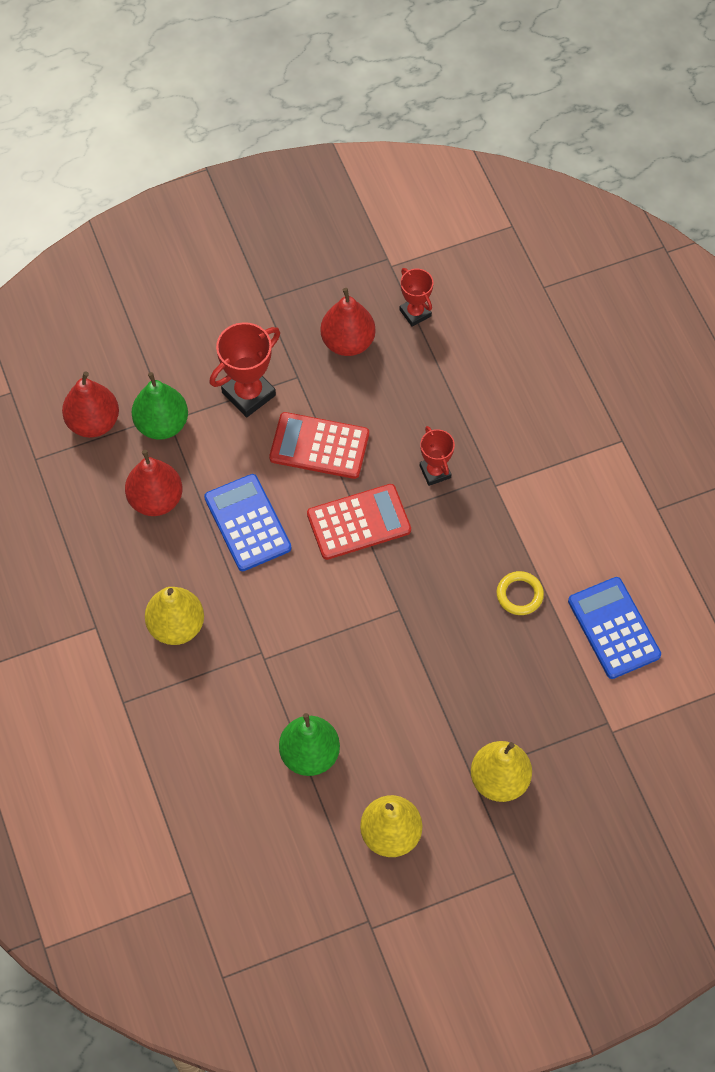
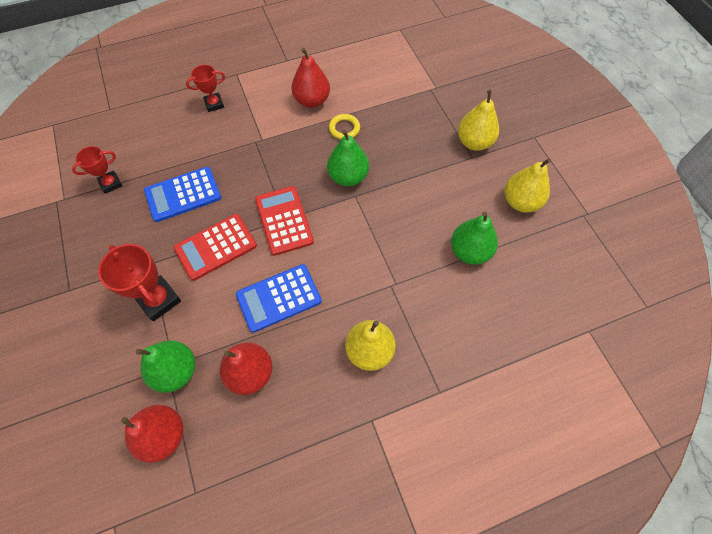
camera: 90 degrees left, 0 degrees up
red calculator [269,412,369,479] -> red calculator turned 45 degrees clockwise [174,214,257,281]
red pear [320,288,376,356] -> red pear moved to [291,48,330,108]
red trophy [420,426,455,486] -> red trophy moved to [186,65,225,112]
blue calculator [568,577,661,679] -> blue calculator moved to [144,167,221,222]
none -> green pear [327,130,369,186]

